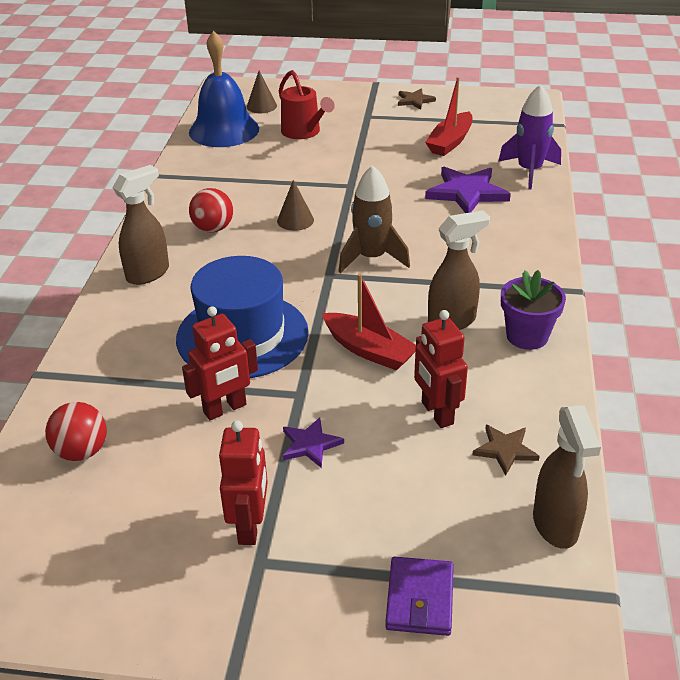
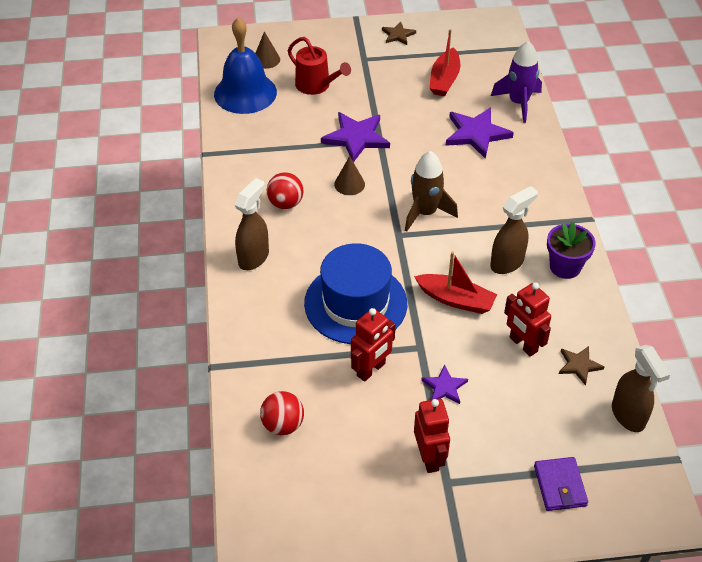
camera: 15 degrees left, 10 degrees up
none -> purple star [321,112,390,162]

